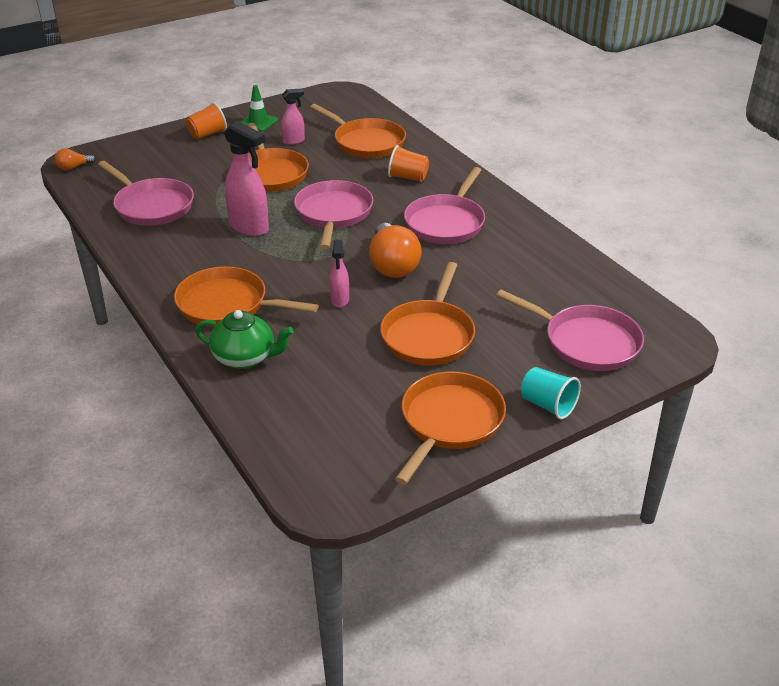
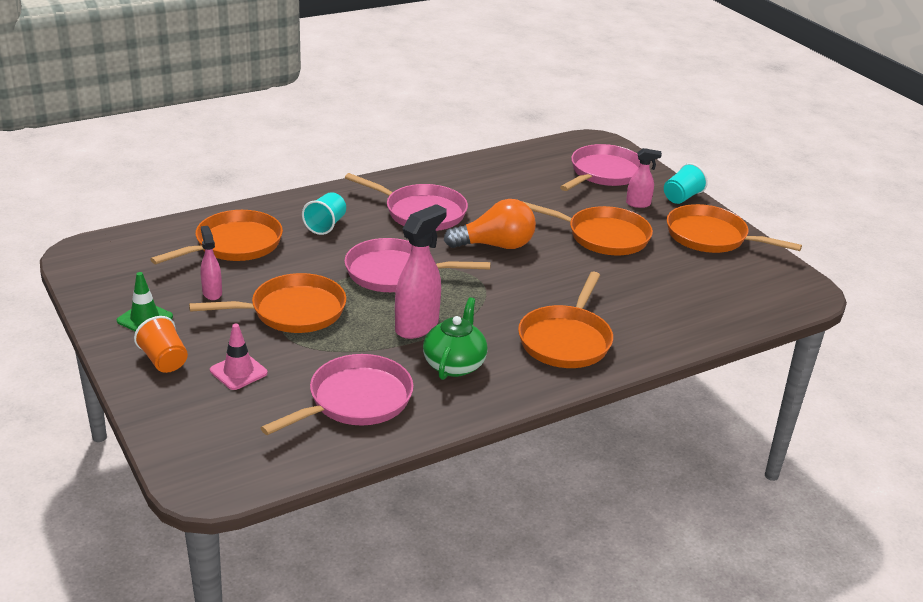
camera: 90 degrees left, 5 degrees down
orange light bulb [55,148,96,171] -> none
green teapot [195,310,294,369] -> green teapot moved to [423,297,488,380]
pink spray bottle [330,240,349,308] -> pink spray bottle moved to [626,148,662,208]
orange cup [388,145,429,182] -> turquoise cup [302,192,346,235]
none -> pink traffic cone [210,324,268,390]

